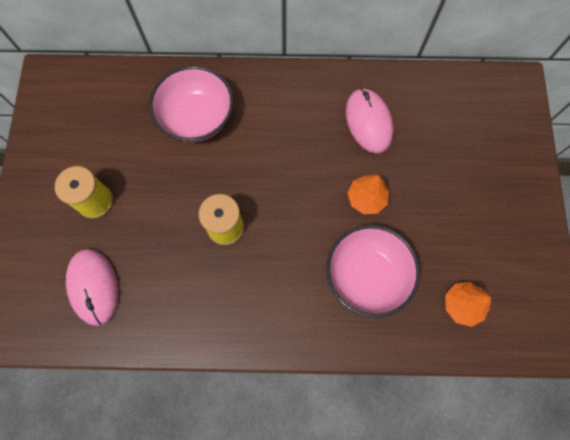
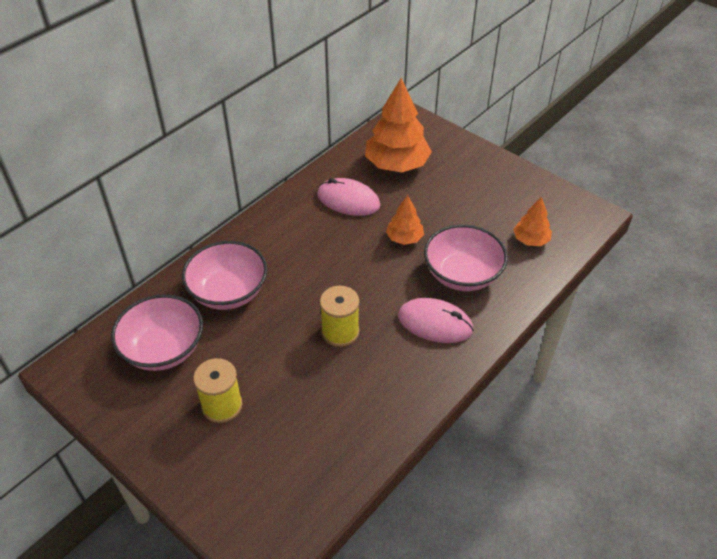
camera: 50 degrees left, 25 degrees down
pink mouse [66,249,118,326] -> pink mouse moved to [398,298,474,343]
none -> pink bowl [111,294,203,371]
none -> orange tree [365,78,432,172]

